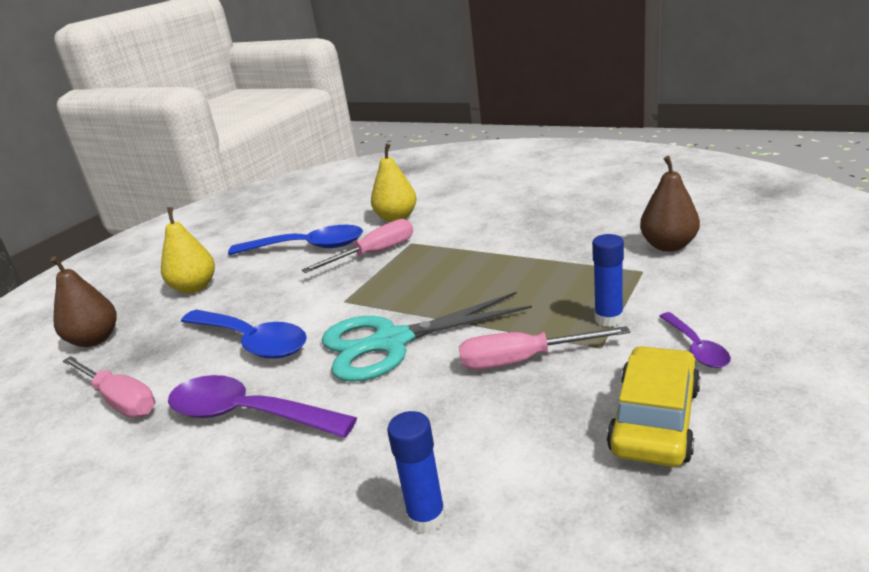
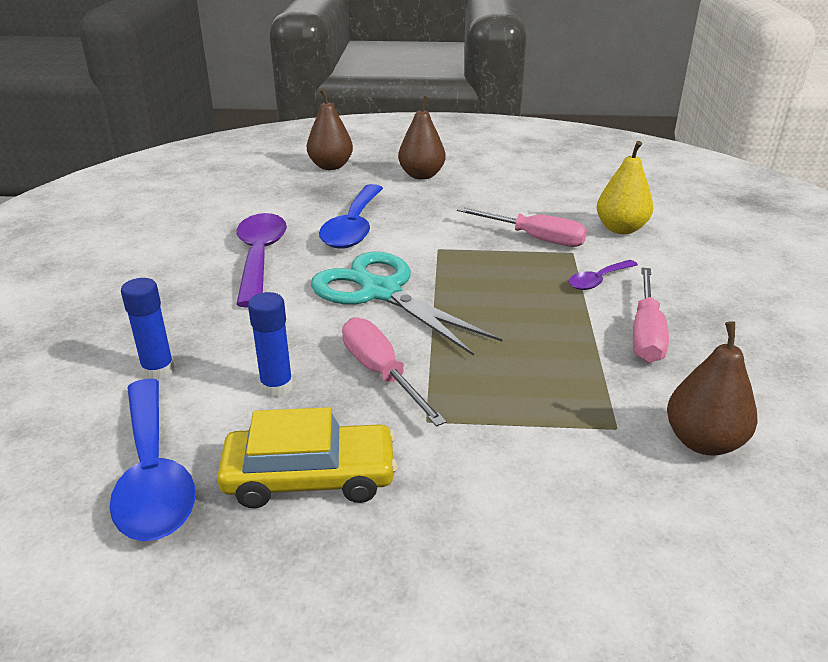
camera: 60 degrees right, 5 degrees up
pink screwdriver [63,356,155,418] -> pink screwdriver moved to [633,268,669,363]
yellow pear [161,207,215,294] -> brown pear [398,96,445,180]
blue spoon [228,225,363,255] -> blue spoon moved to [109,379,195,541]
blue glue stick [592,234,624,327] -> blue glue stick moved to [248,292,293,397]
purple spoon [659,312,731,368] -> purple spoon moved to [568,260,638,290]

